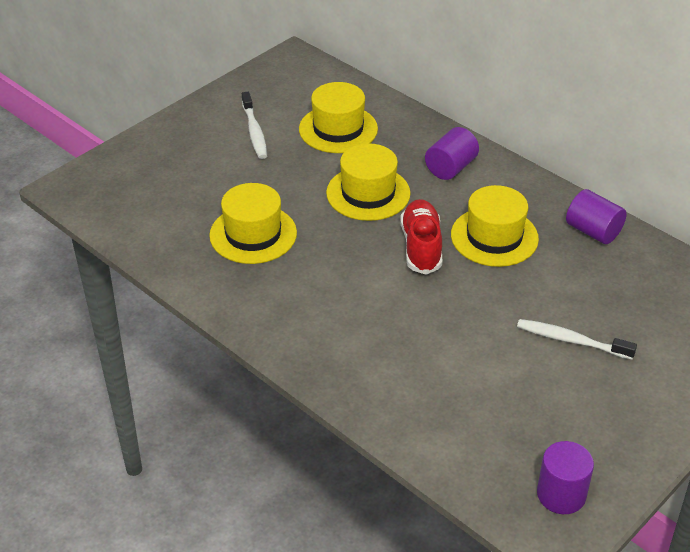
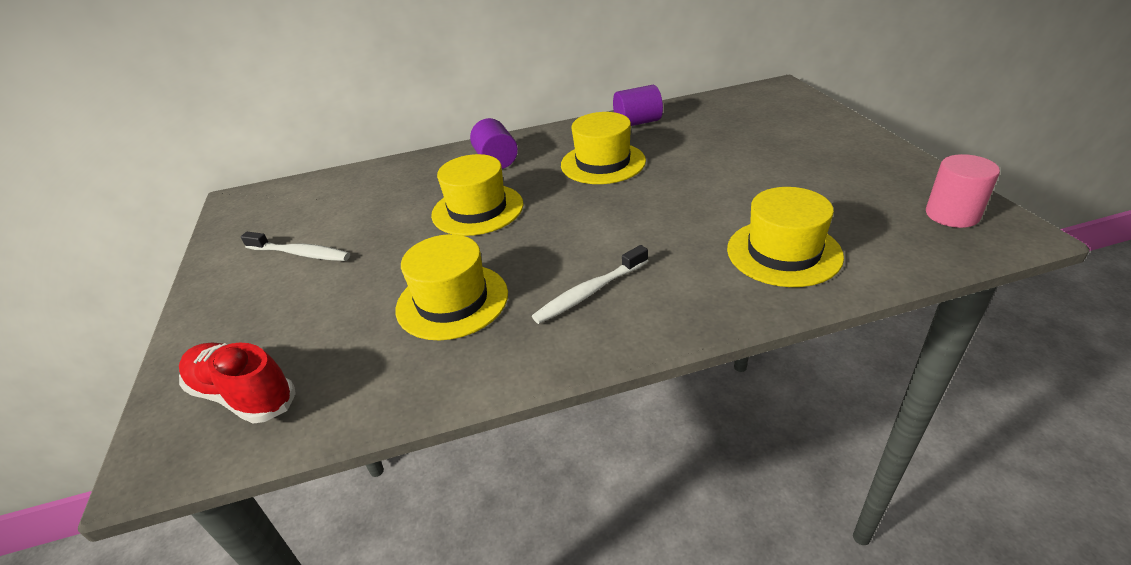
camera: 55 degrees left, 5 degrees down
yellow hat [299,82,378,153] -> yellow hat moved to [727,187,844,287]
red shoe [400,199,442,275] -> red shoe moved to [179,342,296,424]
white toothbrush [517,319,637,360] -> white toothbrush moved to [532,245,648,324]
purple cylinder [537,441,594,514] -> pink cylinder [926,154,1000,228]

